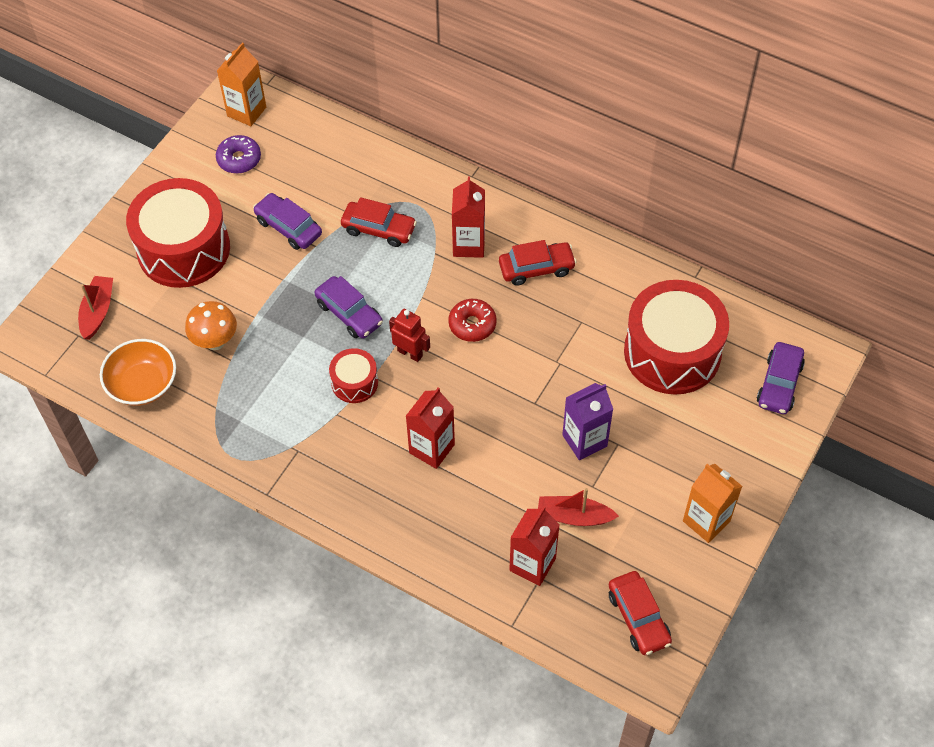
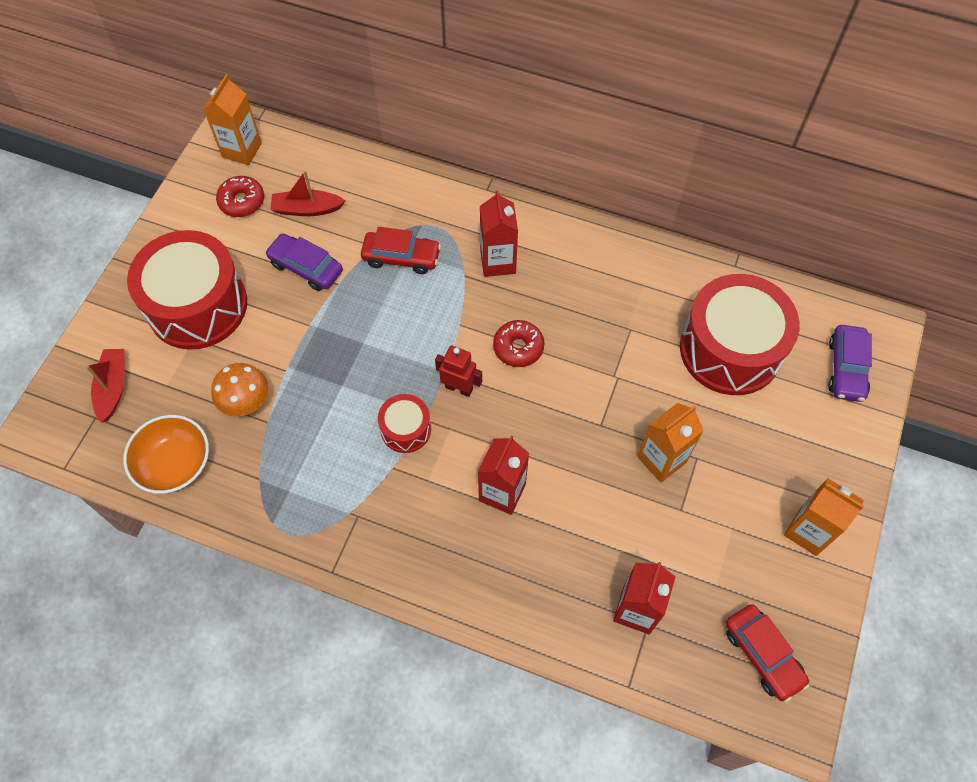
camera: 10 degrees left, 5 degrees up
purple donut [216,135,261,174] -> red donut [216,176,264,217]
purple car [314,276,383,338] -> none
red car [499,240,577,286] -> none
red boat [538,488,619,526] -> red boat moved to [270,171,345,216]
purple carton [562,383,613,460] -> orange carton [637,403,704,483]

